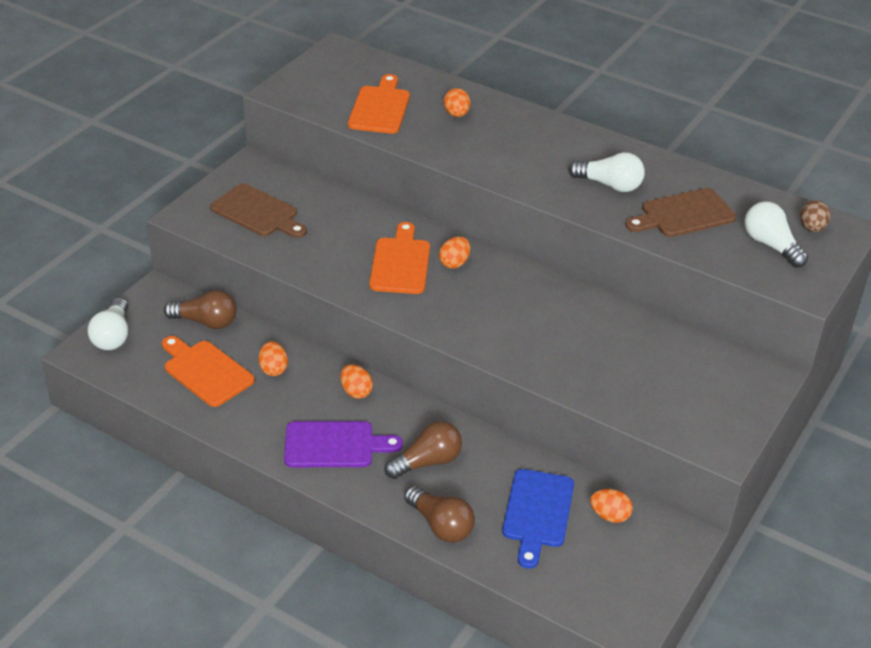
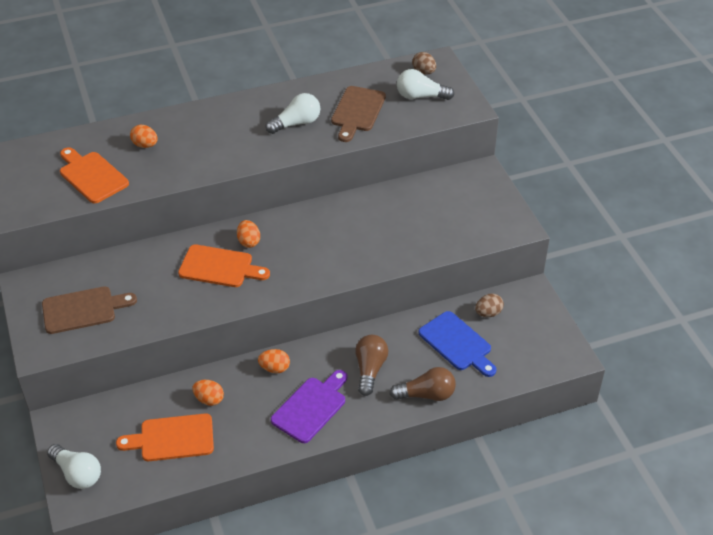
camera: 50 degrees left, 5 degrees up
brown light bulb [164,290,236,329] -> none
orange cutting board [369,222,430,294] -> orange cutting board turned 150 degrees clockwise [178,245,270,287]
orange egg [590,489,633,523] -> brown egg [475,294,504,317]

